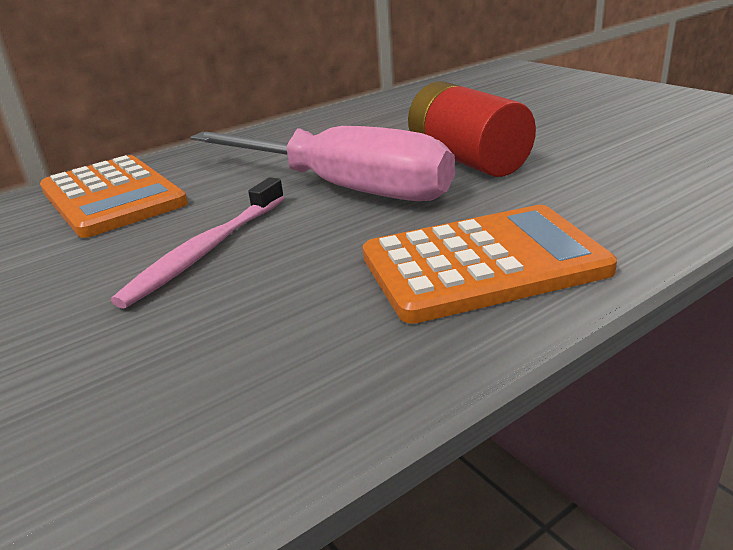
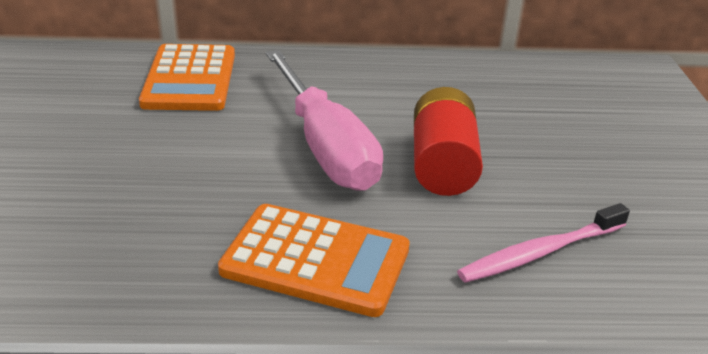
camera: 30 degrees right, 5 degrees up
pink toothbrush [111,177,284,309] -> pink toothbrush moved to [457,203,630,283]

